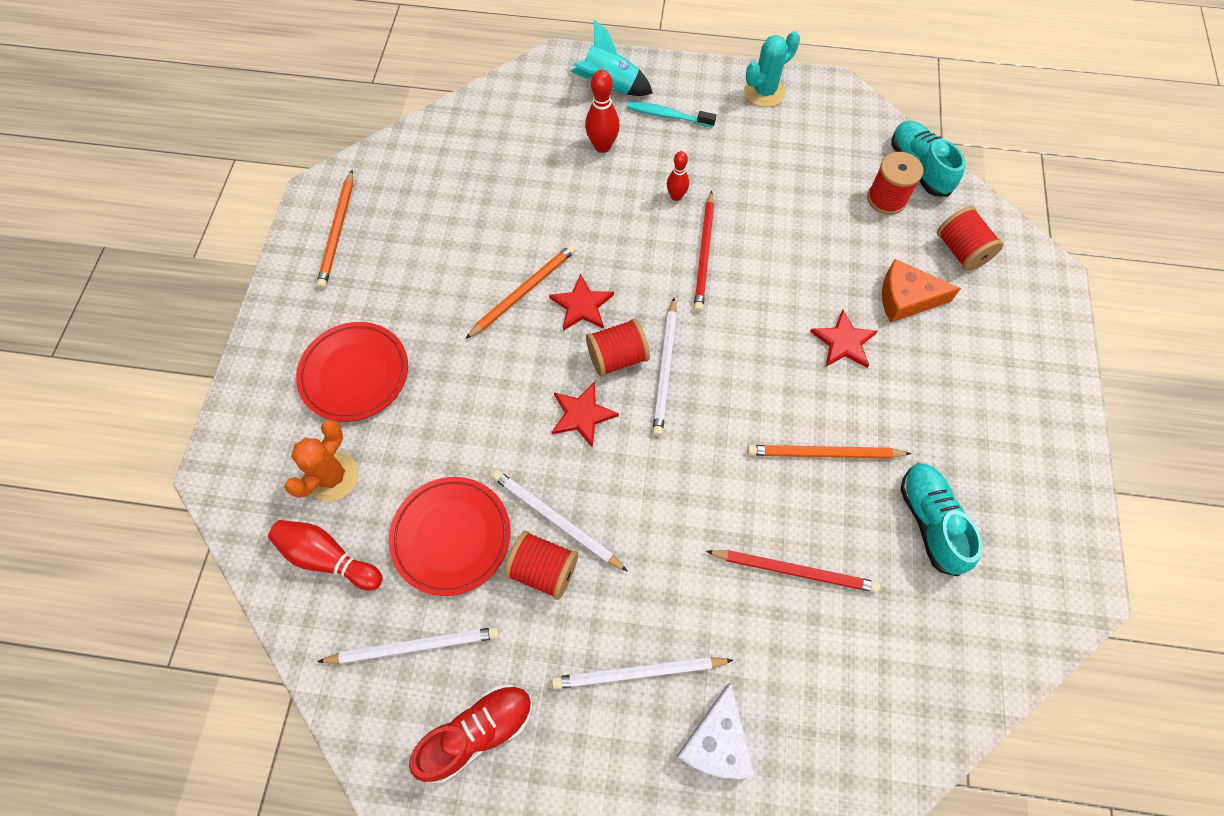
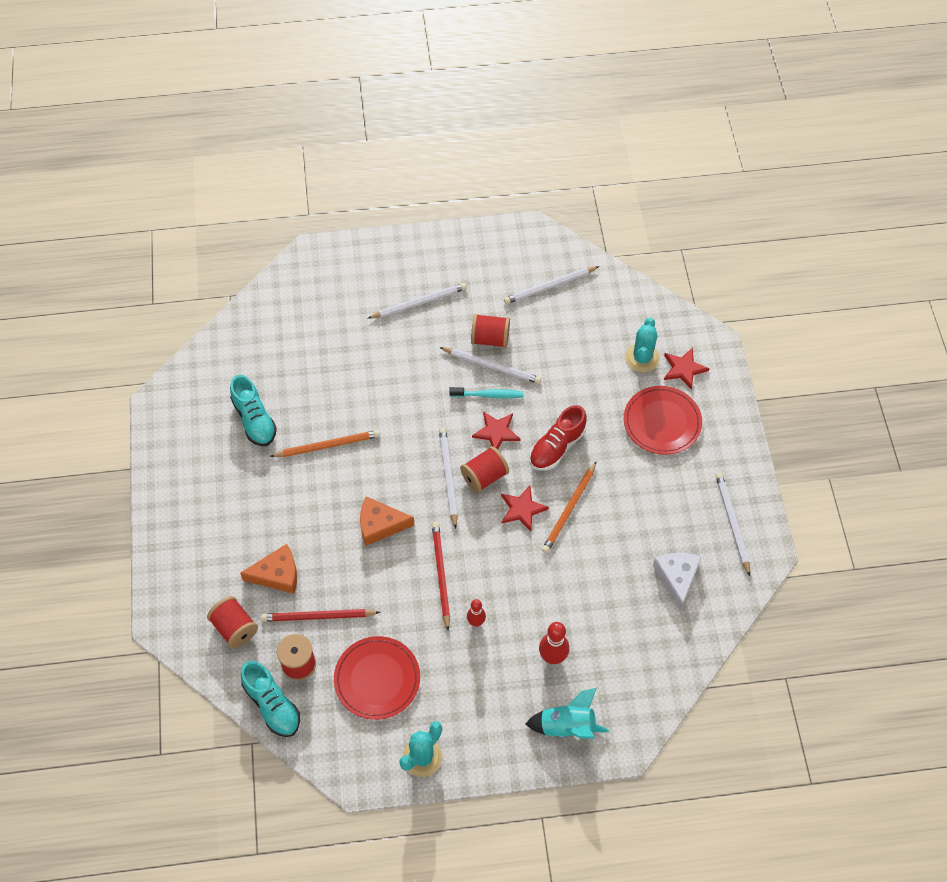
camera: 165 degrees right, 5 degrees down
red bowling pin [268,520,383,590] -> none
orange cactus [284,420,358,502] -> turquoise cactus [625,318,660,372]
orange pencil [316,170,353,289] -> white pencil [715,472,750,576]
red plate [389,477,511,596] -> red plate moved to [334,636,420,720]
red shoe [409,685,533,783] -> red shoe moved to [529,405,587,471]
turquoise toothbrush [627,101,716,127] -> turquoise toothbrush moved to [449,387,524,398]
white cheese [676,682,755,779] -> white cheese moved to [653,553,702,611]
red pencil [706,550,880,593] -> red pencil moved to [261,609,381,622]
red star [810,309,878,368] -> red star moved to [664,347,709,390]
none -> orange cheese [360,496,414,546]

